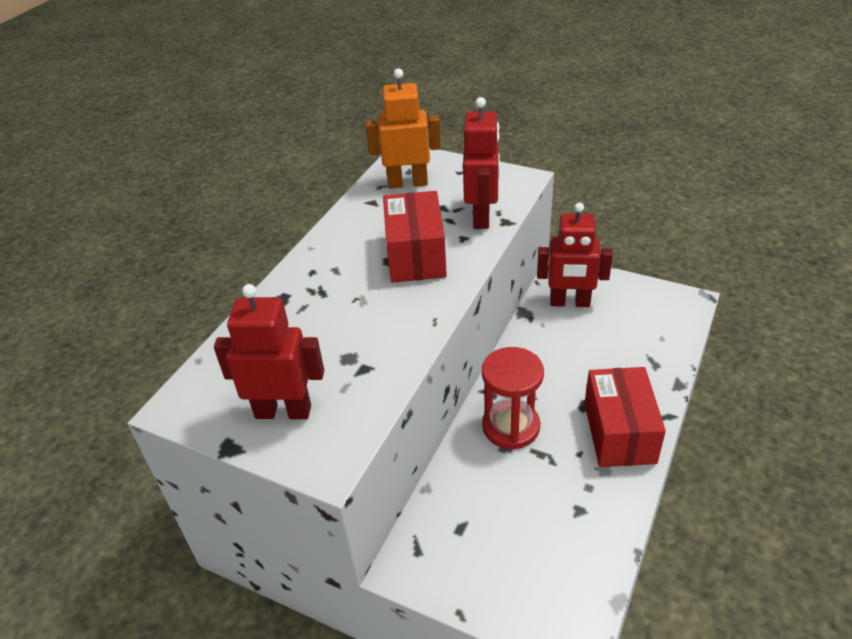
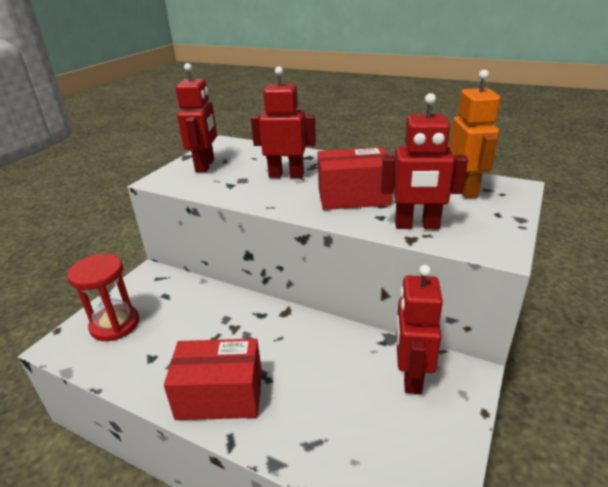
camera: 90 degrees right, 10 degrees down
red hourglass [482,347,544,449] -> red hourglass moved to [67,254,139,341]
none -> red robot [251,66,316,178]

